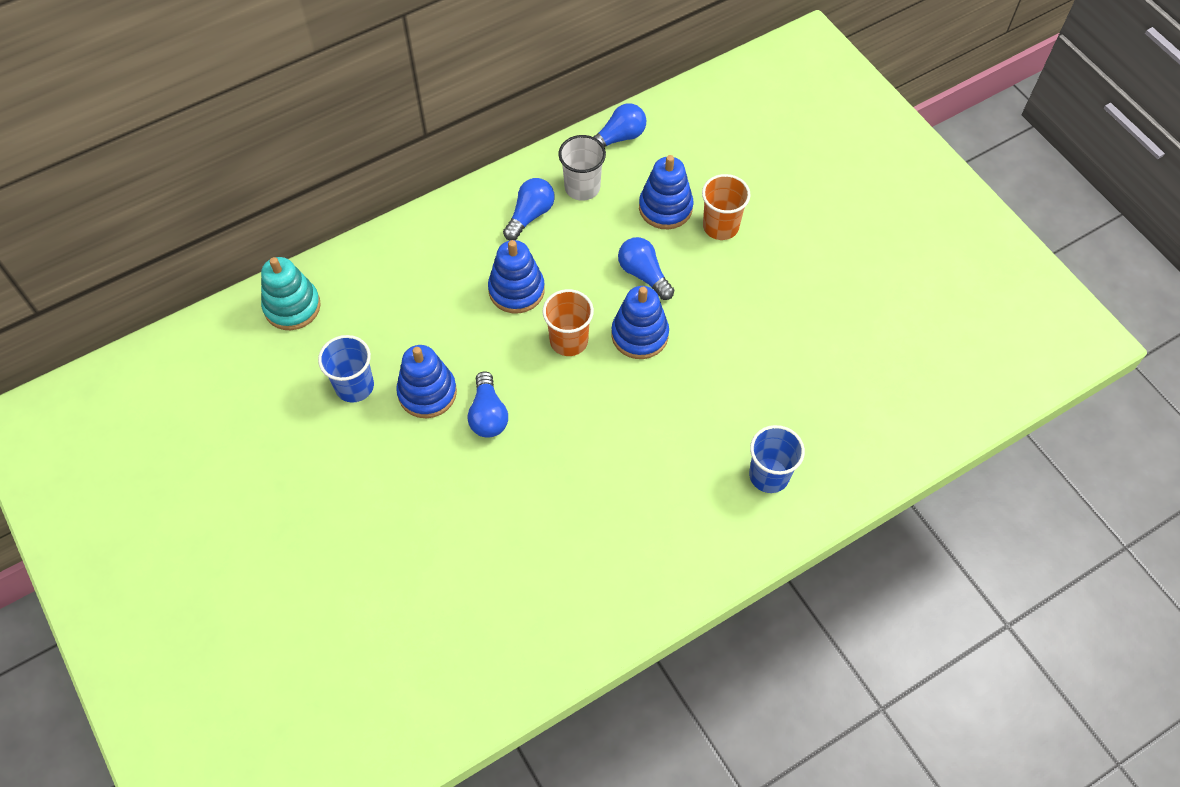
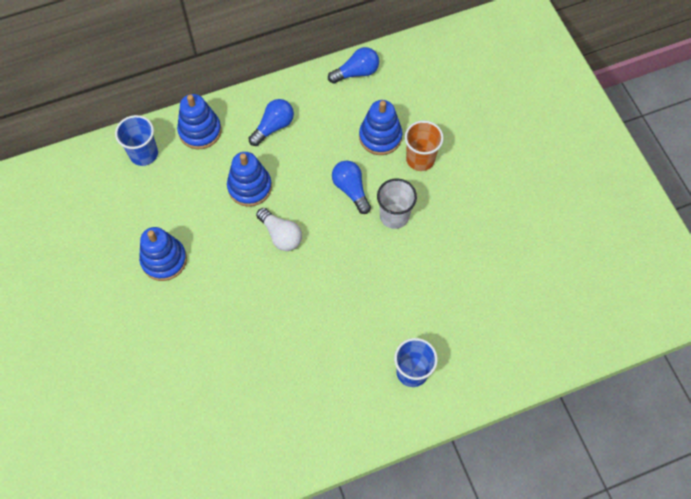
camera: 10 degrees right, 5 degrees up
turquoise stacking toy [261,257,321,330] -> none
blue cup [318,335,374,402] -> blue cup moved to [115,115,158,166]
blue light bulb [468,371,508,438] -> none
orange cup [543,289,594,356] -> white light bulb [256,208,302,251]
white cup [558,135,606,201] -> white cup moved to [377,178,417,229]
blue stacking toy [611,286,669,359] -> blue stacking toy moved to [177,94,221,149]

